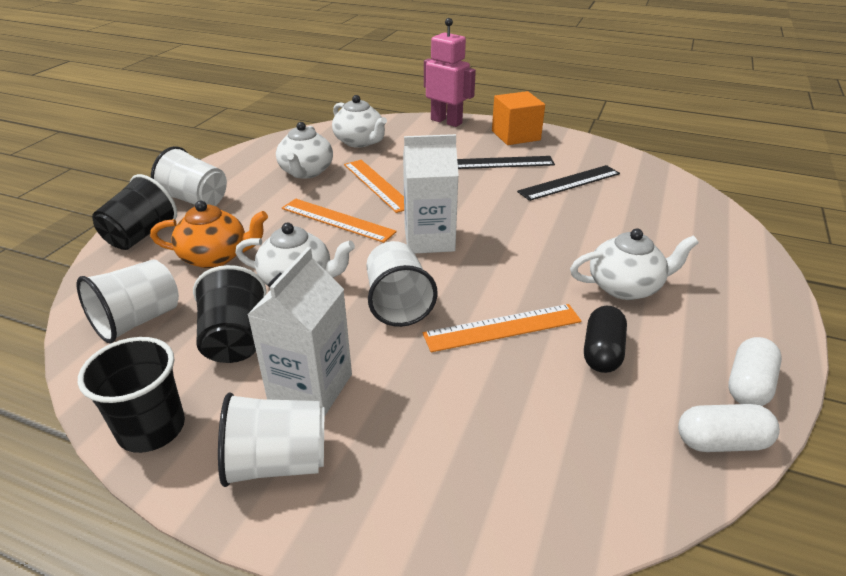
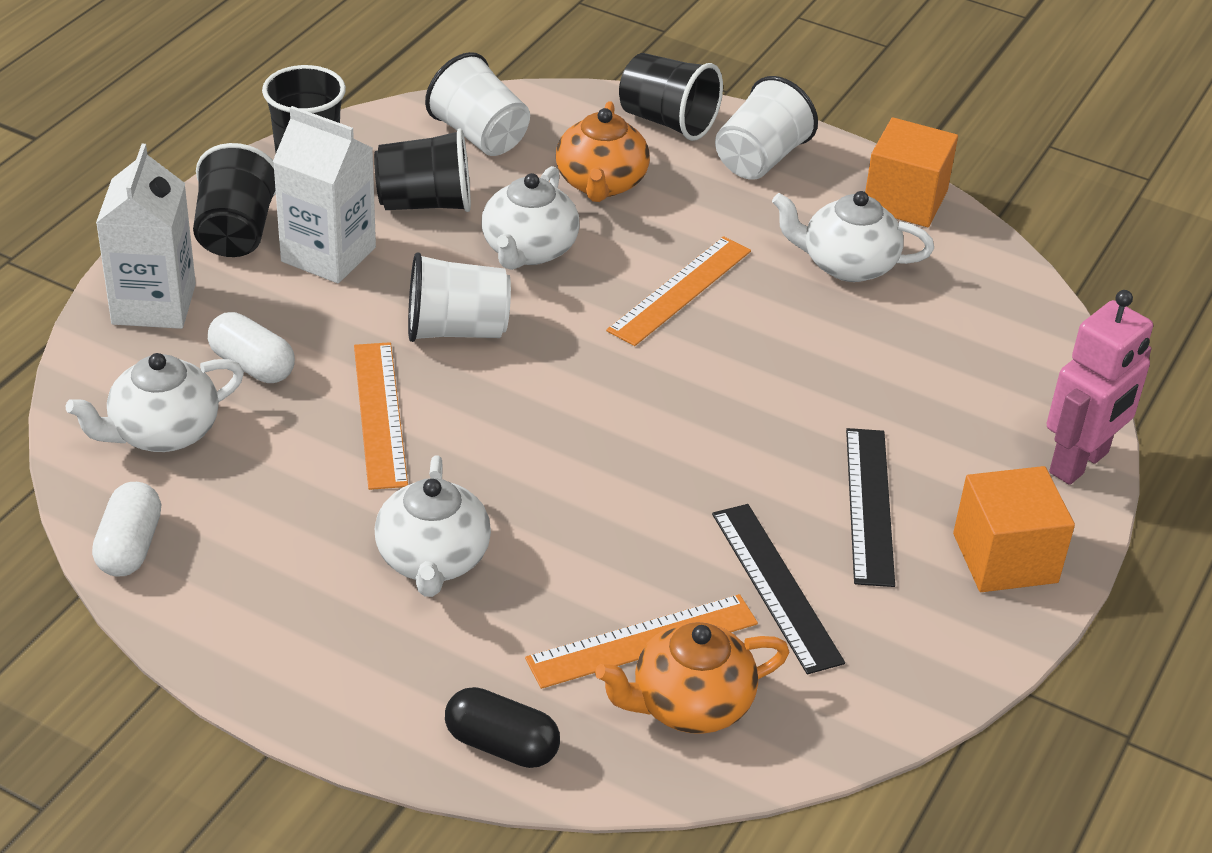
camera: 95 degrees right, 5 degrees up
white cup [218,392,324,487] -> black cup [193,143,276,257]
white teapot [332,95,387,148] -> white teapot moved to [66,353,244,452]
orange ruler [344,160,404,213] -> orange ruler moved to [525,594,758,689]
white carton [403,134,459,254] -> white carton moved to [96,144,196,329]
black capsule [584,306,627,373] -> black capsule moved to [445,687,560,768]
white capsule [728,337,782,406] -> white capsule moved to [208,312,295,383]
none -> orange teapot [595,622,789,734]
none -> orange cube [865,117,958,227]

